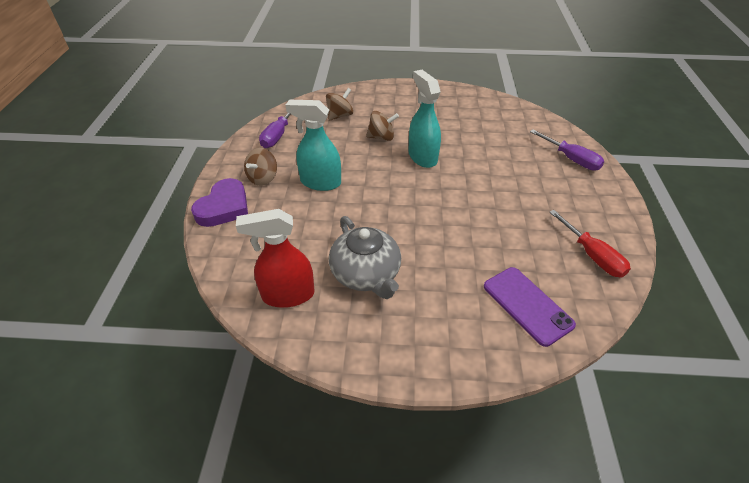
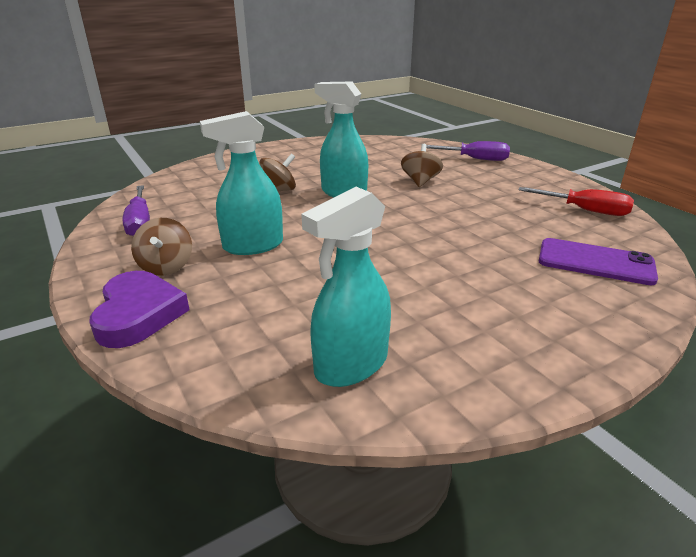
camera: 35 degrees left, 15 degrees down
red spray bottle [236,209,314,308] -> turquoise spray bottle [301,187,391,387]
brown spinning top [326,88,353,121] -> brown spinning top moved to [401,144,443,187]
grey teapot [329,216,401,299] -> none

